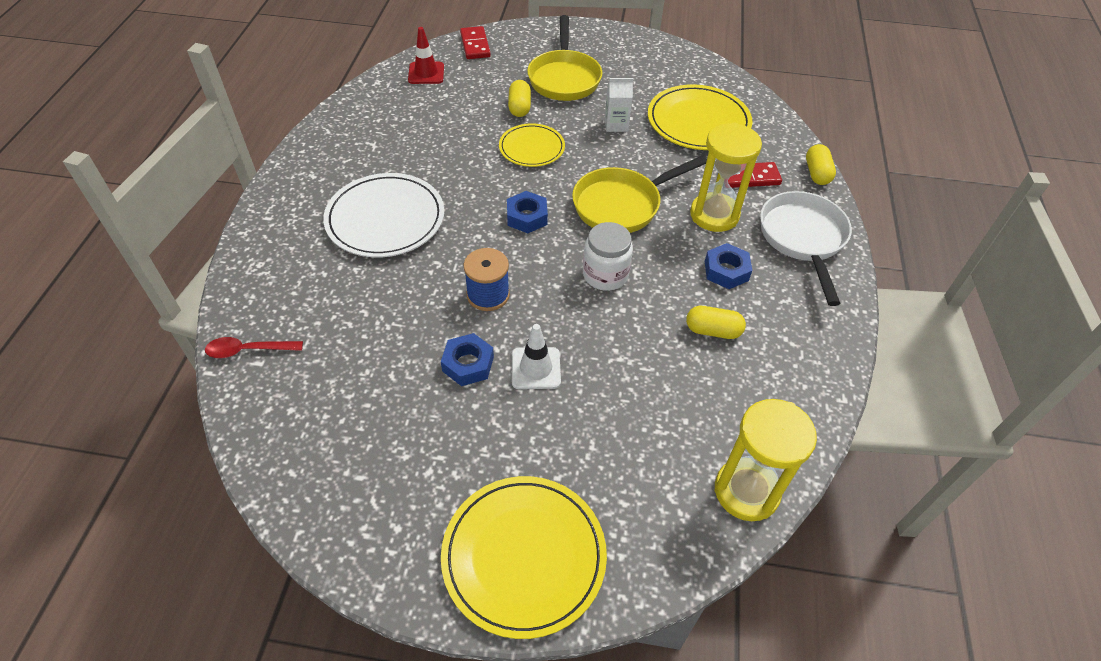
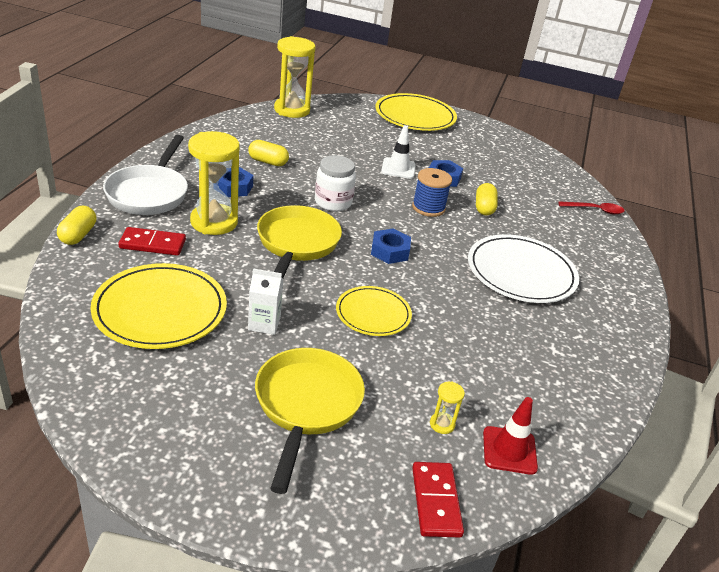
camera: 175 degrees left, 15 degrees down
yellow capsule [508,80,531,117] -> yellow capsule moved to [476,183,498,216]
yellow pan [572,155,707,233] -> yellow pan turned 60 degrees counterclockwise [257,205,342,278]
none -> yellow hourglass [430,381,465,434]

